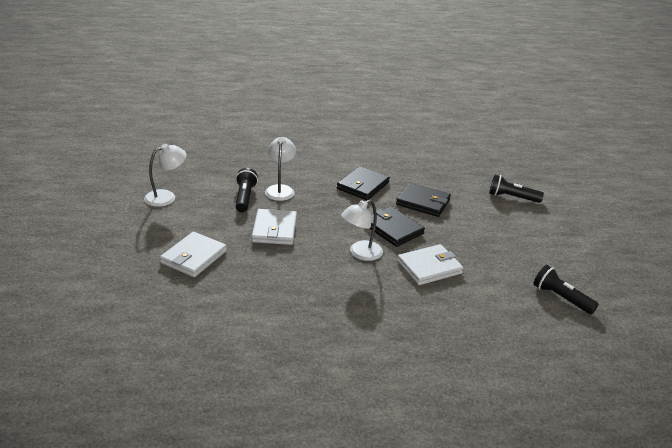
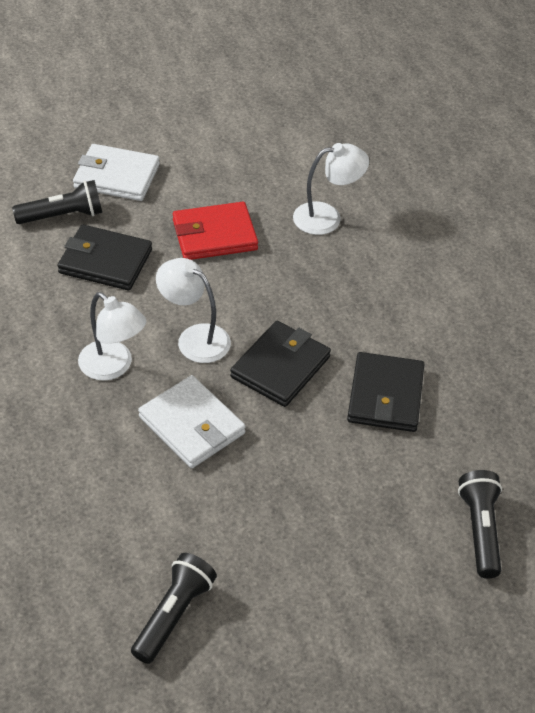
camera: 75 degrees right, 15 degrees up
white lamp [144,144,186,207] -> white lamp moved to [78,292,146,380]
black flashlight [236,168,258,212] -> black flashlight moved to [12,180,102,224]
white wallet [252,209,297,245] -> red wallet [173,202,258,260]
black wallet [337,166,390,200] -> black wallet moved to [57,225,152,291]

